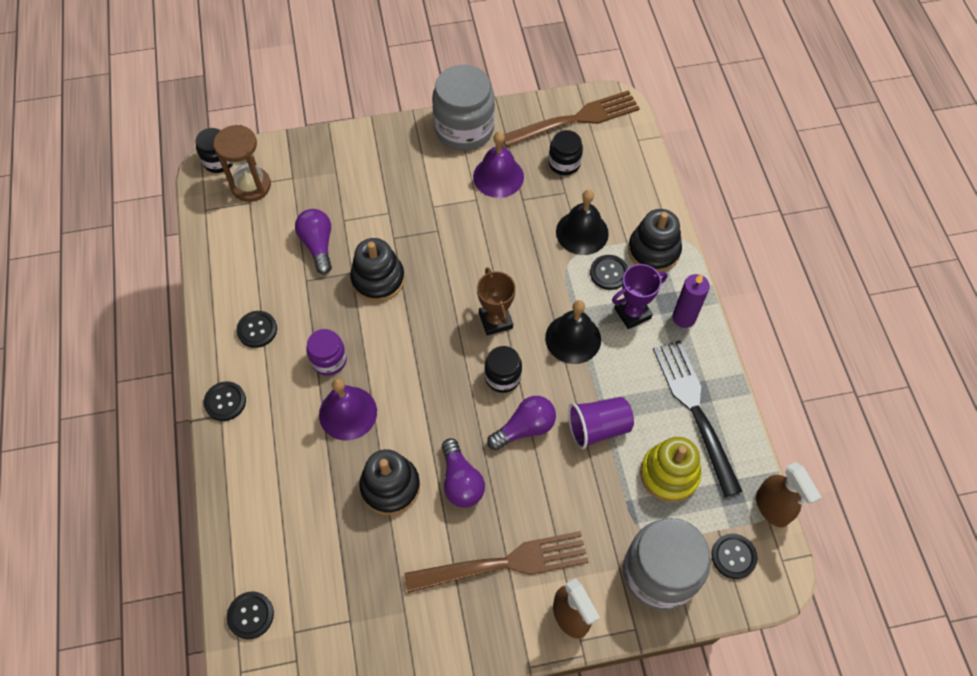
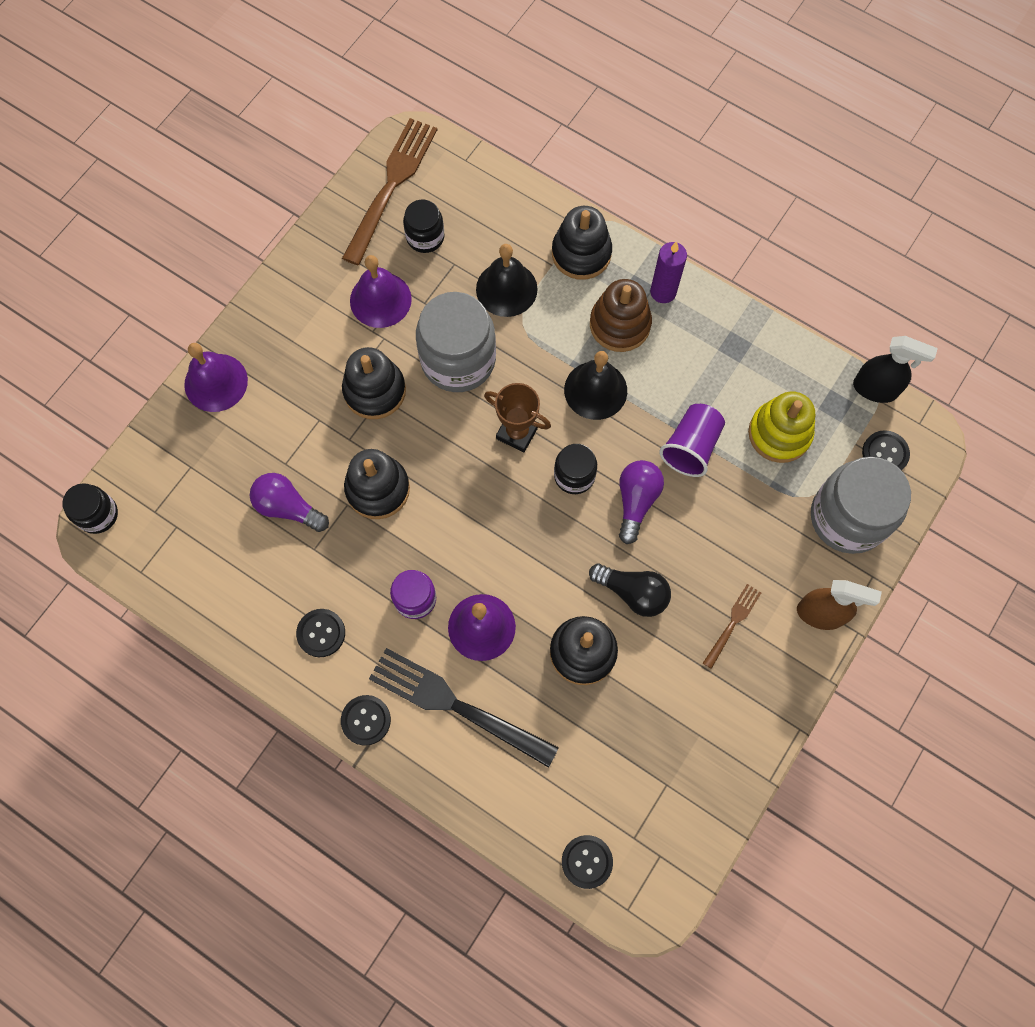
camera: 45 degrees left, 10 degrees up
brown hourglass [213,125,271,202] -> none
brown fork [404,531,588,593] -> brown fork [703,584,761,669], size x0.48
grey jar [432,65,495,151] -> grey jar moved to [416,292,496,392]
purple light bulb [442,438,485,508] -> black light bulb [589,563,671,617]
black button [590,255,628,290] -> none
purple trophy [612,264,668,329] -> brown stacking toy [590,279,652,352]
black fork [653,340,743,497] -> black fork moved to [369,648,559,768]
brown spray bottle [756,462,822,527] -> black spray bottle [853,336,938,403]
none -> purple bell [184,343,248,412]
none -> black stacking toy [342,347,406,419]

